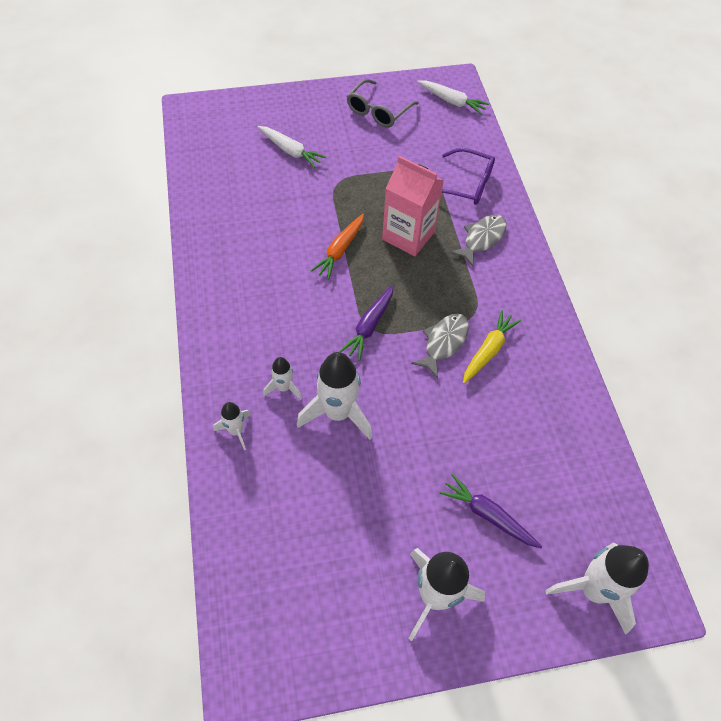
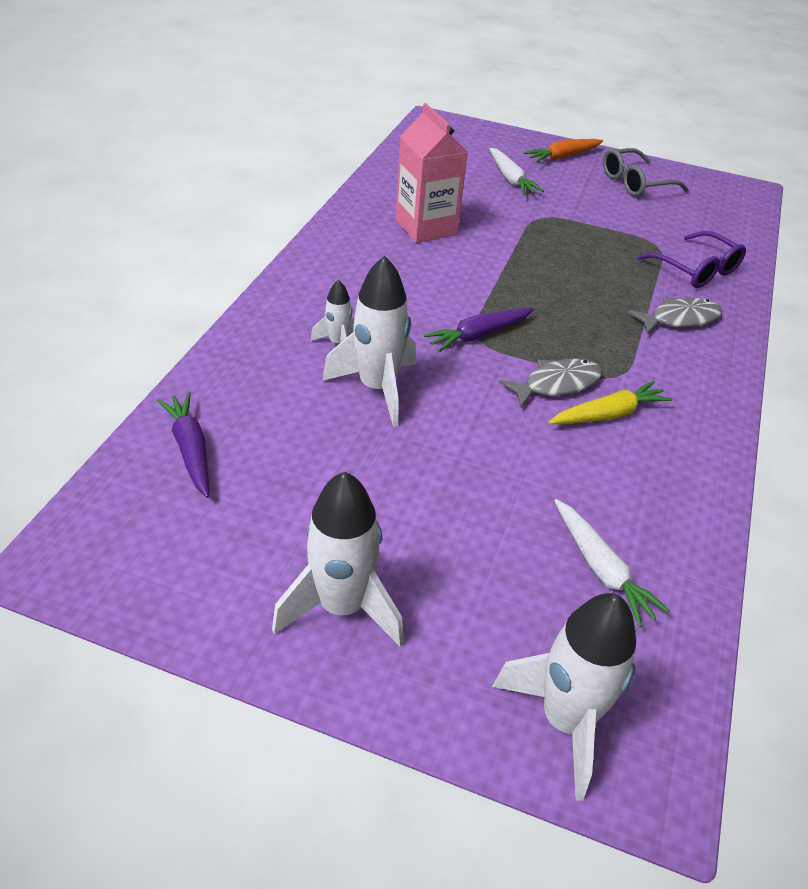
camera: 30 degrees right, 15 degrees down
white rocket [213,402,251,451] -> none
orange carrot [311,214,364,279] -> orange carrot moved to [524,139,603,163]
pink carton [382,156,444,256] -> pink carton moved to [395,103,468,243]
white carrot [417,80,489,115] -> white carrot moved to [554,499,671,627]
purple carrot [439,474,542,549] -> purple carrot moved to [157,392,209,498]

